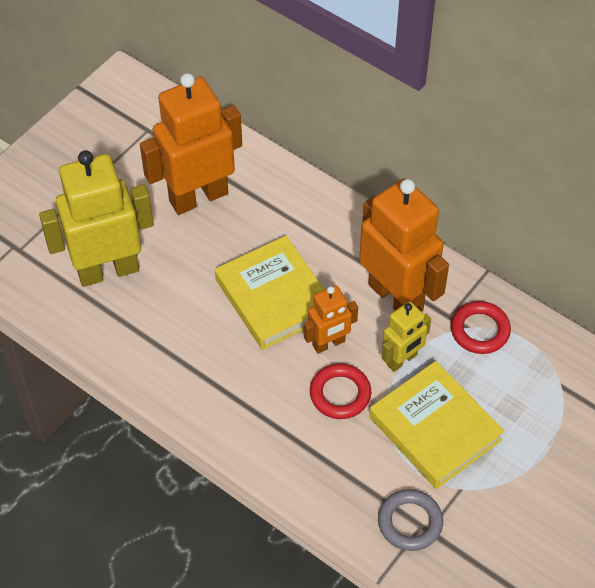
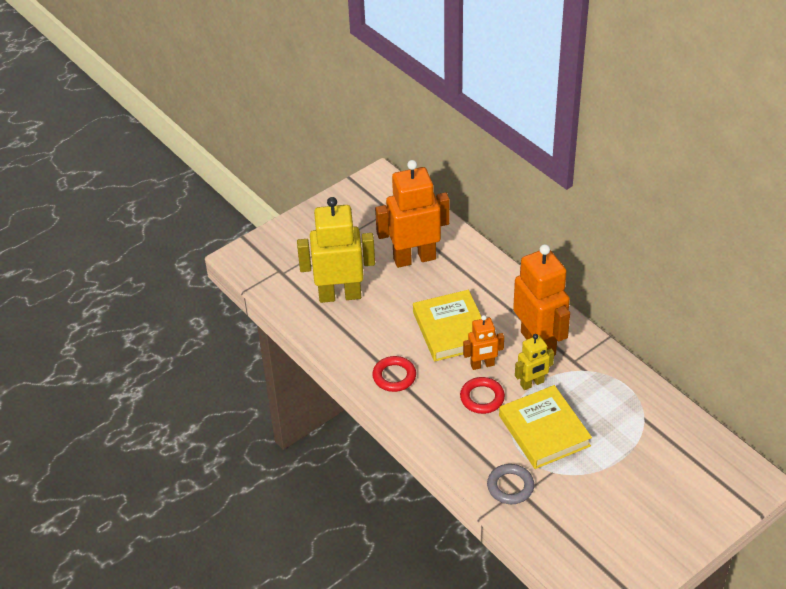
camera: 15 degrees right, 10 degrees down
red ring [451,301,511,354] -> red ring moved to [372,356,416,392]

